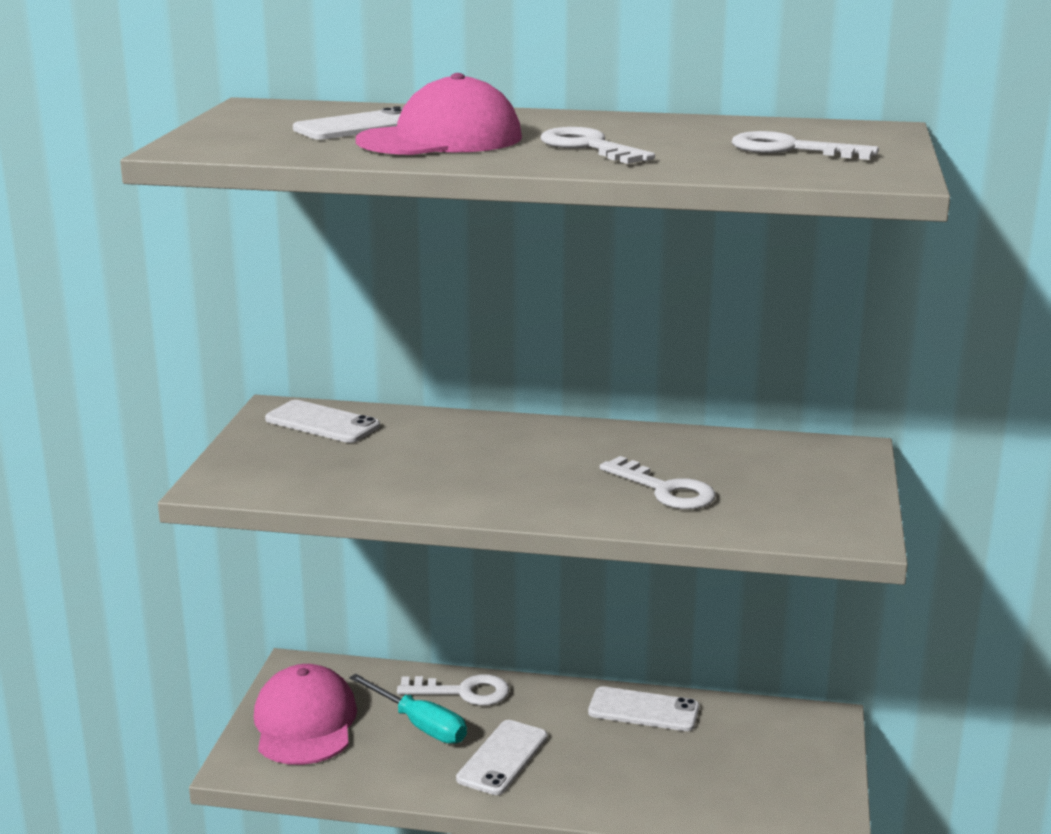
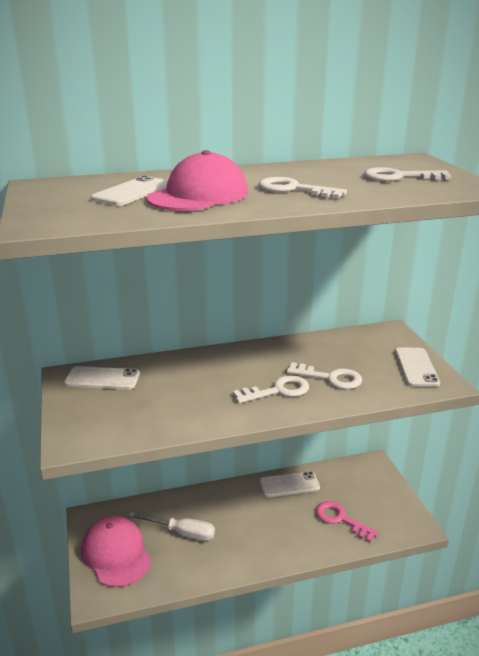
camera: 25 degrees left, 5 degrees up
turquoise screwdriver [349,674,467,744] -> white screwdriver [128,513,215,541]
white key [397,674,510,705] -> white key moved to [233,375,309,403]
white phone [456,720,547,795] -> white phone moved to [395,348,440,387]
none -> pink key [316,501,378,542]

